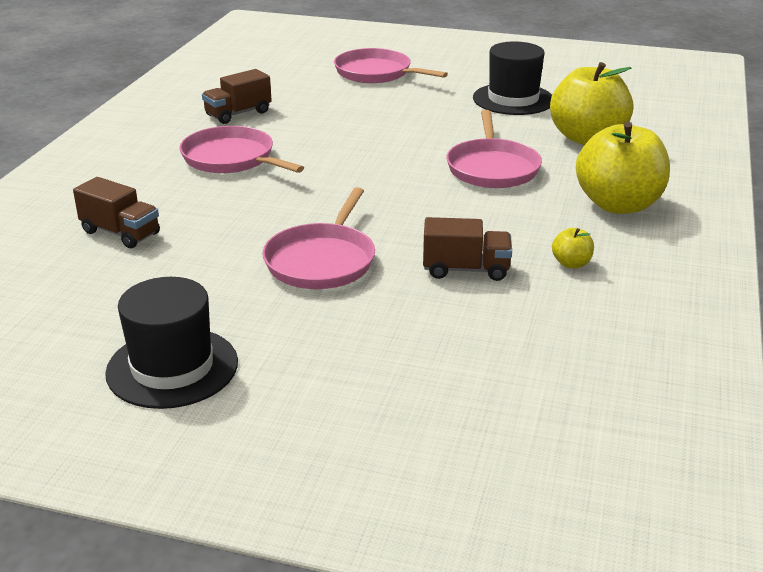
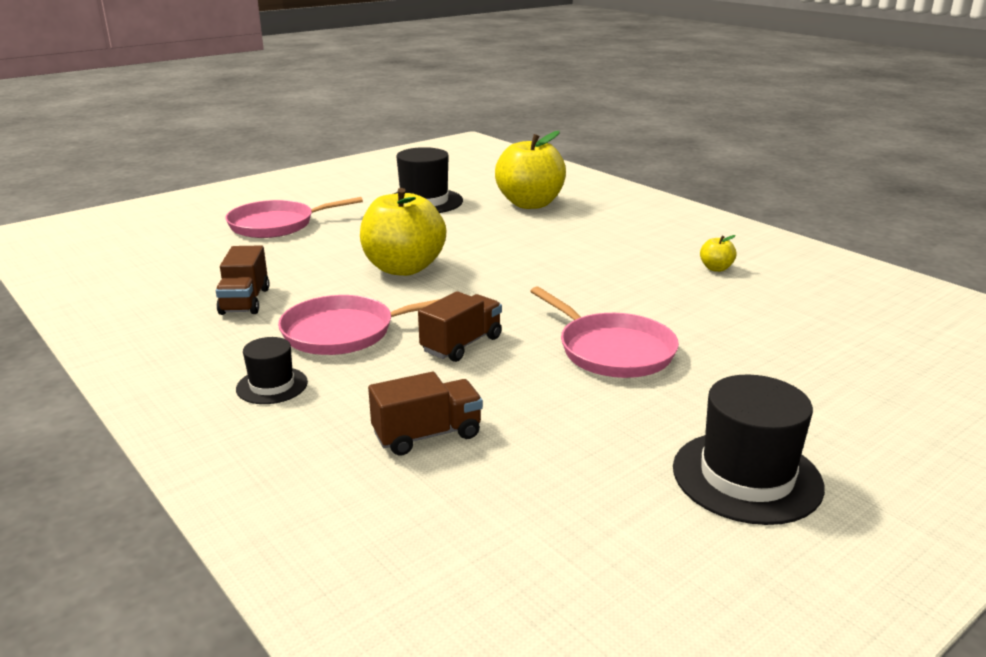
camera: 55 degrees left, 5 degrees down
brown truck [423,217,512,281] -> brown truck moved to [418,291,502,362]
pink pan [446,110,542,188] -> none
yellow apple [576,122,670,214] -> yellow apple moved to [360,188,446,276]
none -> black hat [236,337,308,404]

